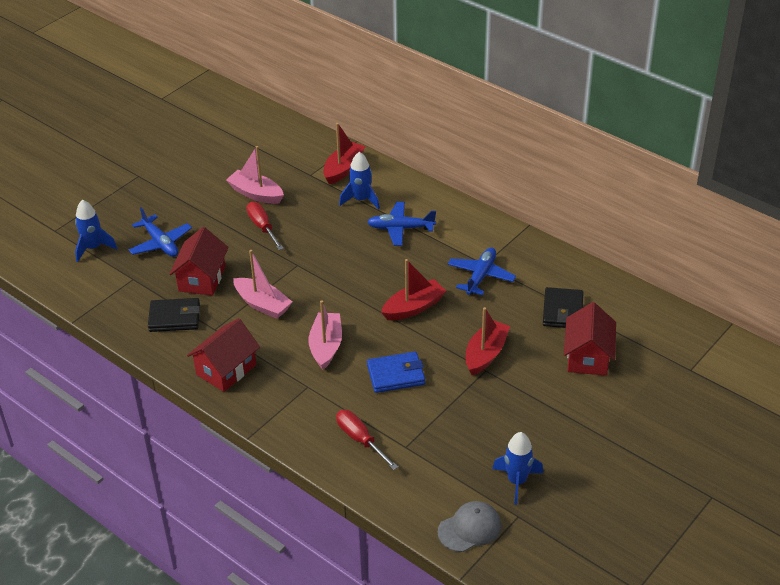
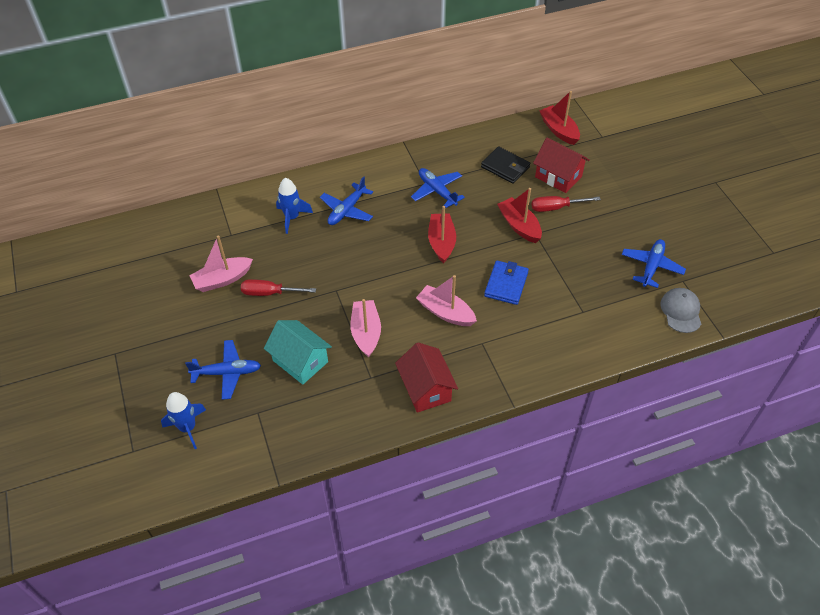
camera: 60 degrees left, 10 degrees up
black wallet [148,298,200,332] -> none
red house [169,227,229,296] -> turquoise house [264,320,332,385]
pink boat [233,250,292,319] -> pink boat turned 75 degrees counterclockwise [351,299,381,358]
red boat [323,123,366,185] -> red boat moved to [540,91,580,145]
red screwdriver [336,410,398,470] -> red screwdriver moved to [532,196,601,212]
blue rocket [493,432,543,505] -> blue plane [622,239,686,288]

